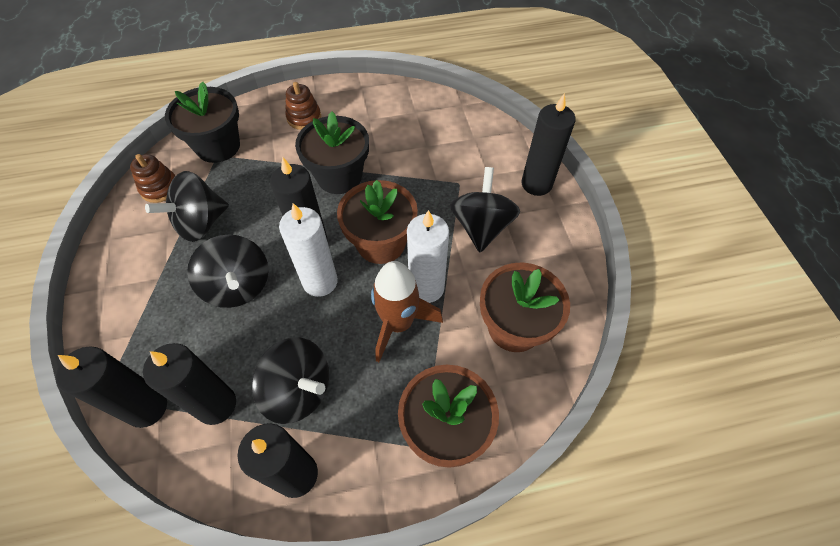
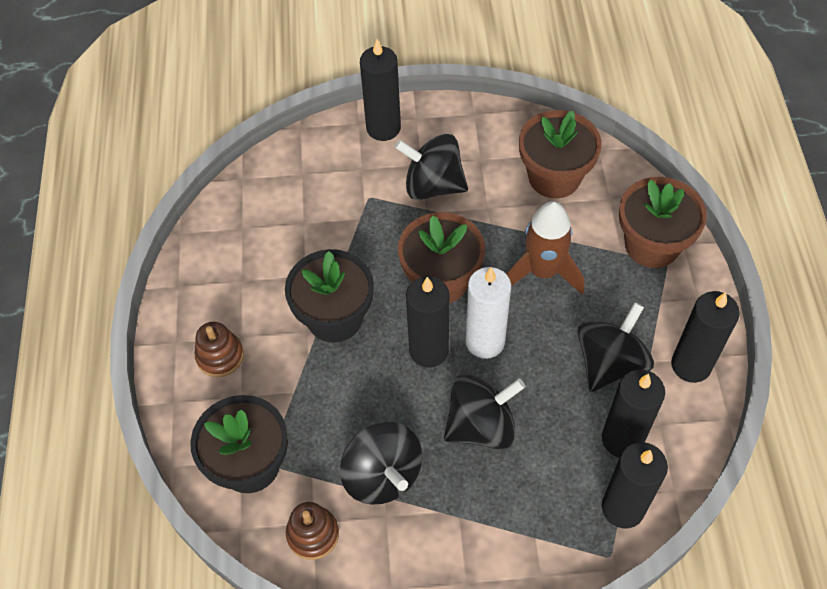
camera: 80 degrees left, 0 degrees up
white candle [407,210,449,303] -> none

